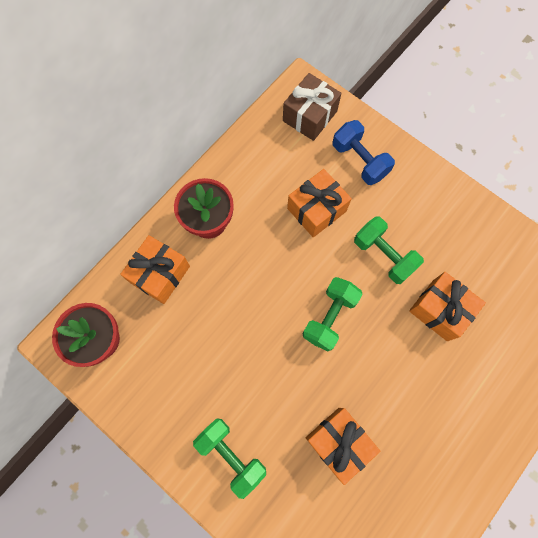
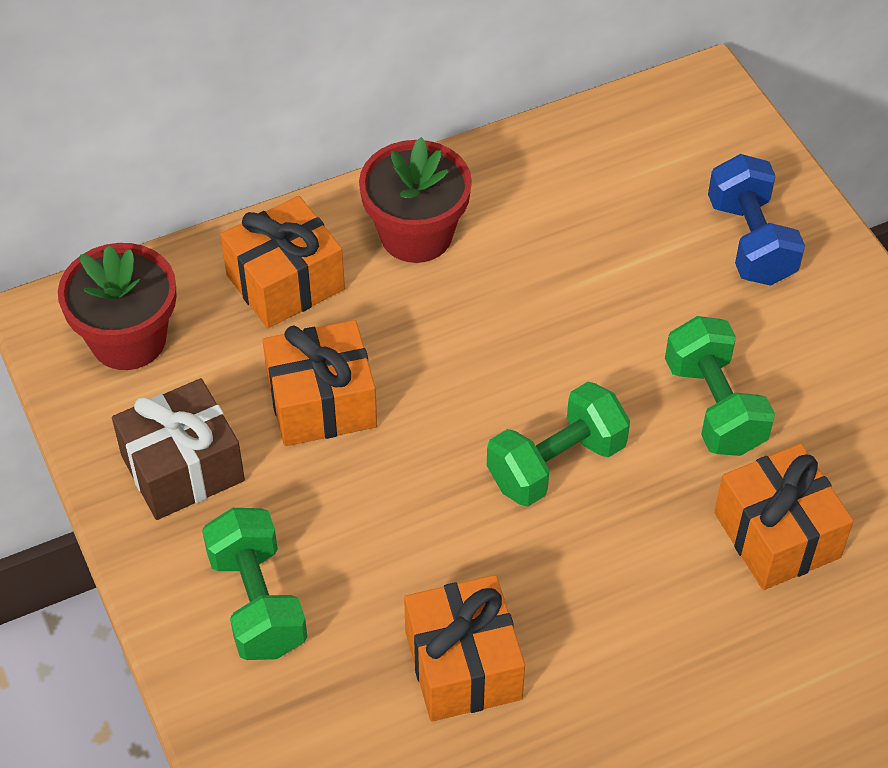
camera: 25 degrees right, 20 degrees down
brown gift [283,73,342,141] -> brown gift moved to [112,378,245,520]
orange gift [287,169,352,238] -> orange gift moved to [262,320,377,446]

